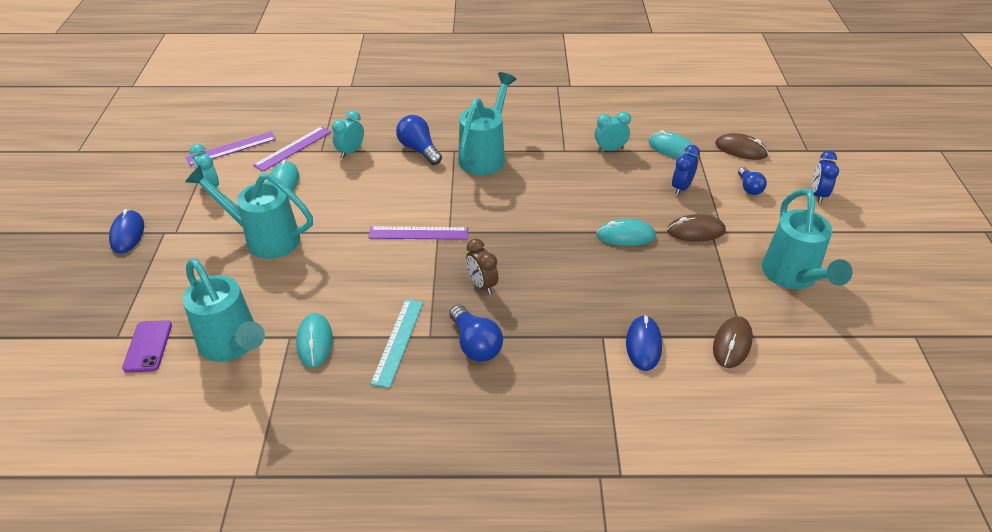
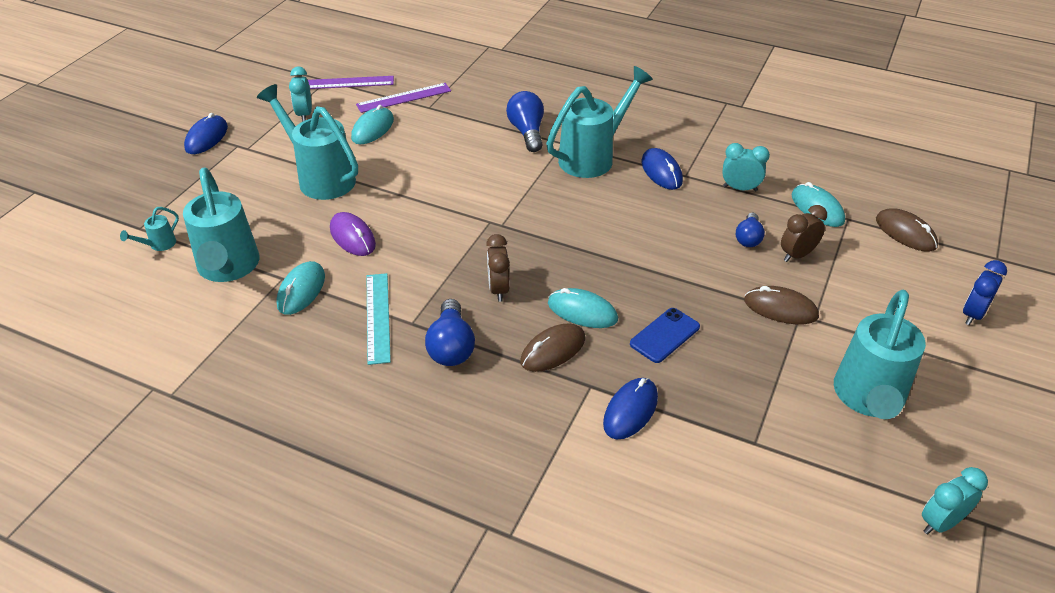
camera: 25 degrees right, 0 degrees up
purple phone [122,320,172,373] -> turquoise watering can [120,207,179,251]
turquoise clock [332,110,364,158] -> turquoise clock moved to [922,467,988,534]
purple ruler [368,227,468,240] -> none
turquoise ruler [370,299,423,388] -> turquoise ruler turned 45 degrees counterclockwise [367,273,391,365]
turquoise mouse [596,219,656,246] -> turquoise mouse moved to [548,288,618,328]
blue clock [672,145,700,195] -> brown clock [781,205,827,262]
brown mouse [713,316,753,368] -> brown mouse moved to [520,323,585,372]
blue light bulb [738,167,767,195] -> blue light bulb moved to [736,213,765,247]
none -> purple mouse [330,212,376,256]
none -> blue phone [630,308,700,363]
none -> blue mouse [641,148,683,190]

